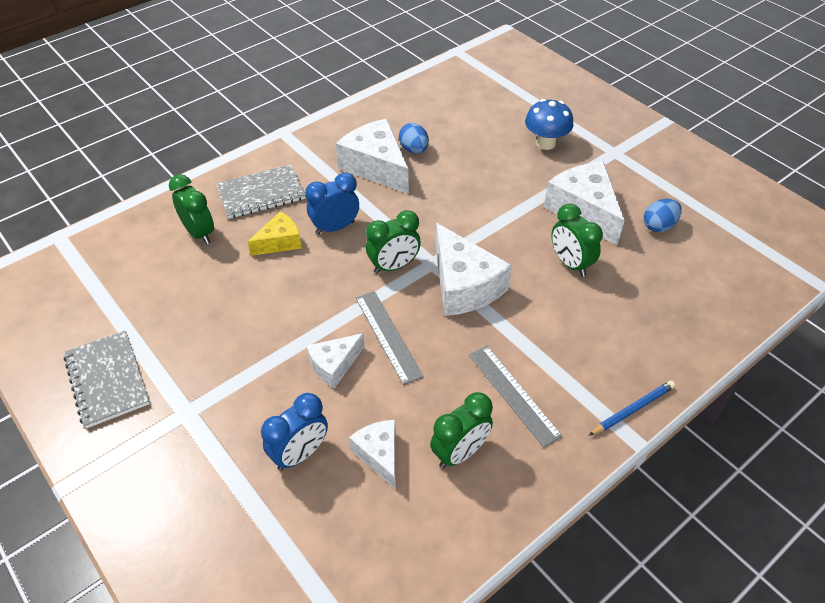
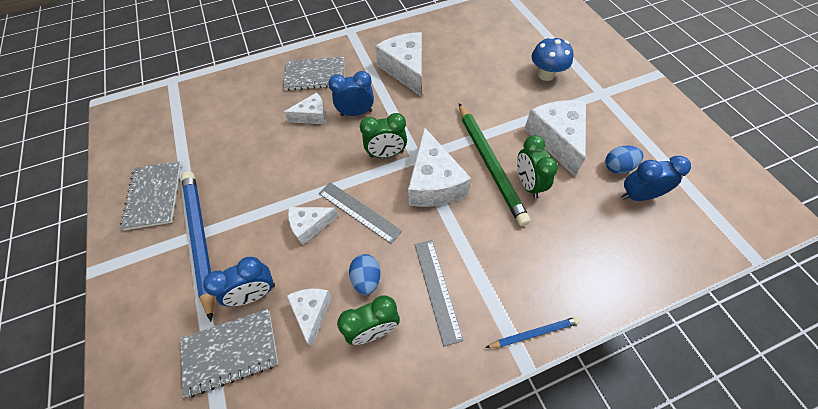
camera: 20 degrees right, 10 degrees up
green clock [169,174,214,245] -> none
yellow cheese [248,211,302,256] -> white cheese [284,92,327,124]
grey ruler [356,291,424,385] -> grey ruler turned 45 degrees counterclockwise [319,182,402,244]
blue egg [399,123,429,154] -> blue egg moved to [349,254,381,295]
none -> grey notebook [180,309,278,398]
none -> blue pencil [182,171,214,322]
none -> green pencil [459,103,531,226]
none -> blue clock [621,156,691,201]

